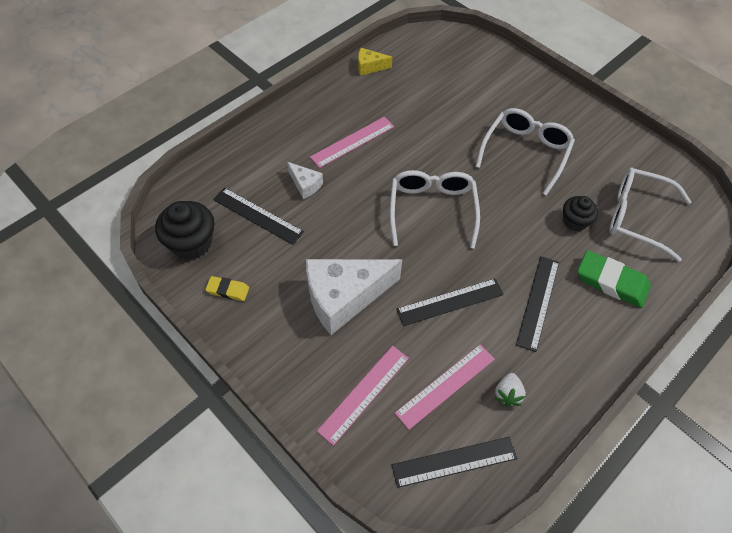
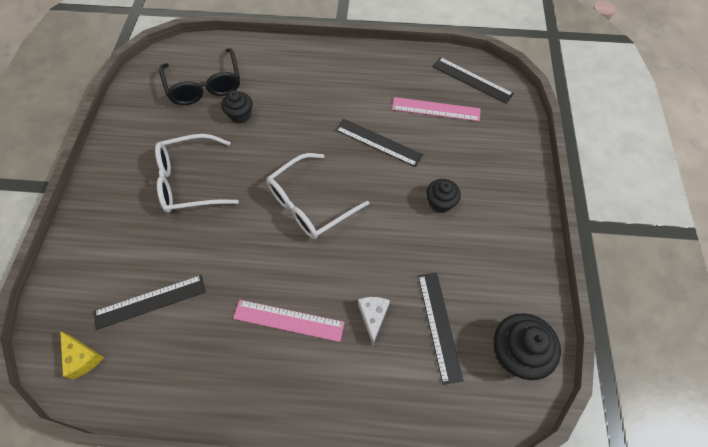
camera: 130 degrees left, 5 degrees up
yellow eraser [205,276,249,301] -> none
white cheese [306,259,402,335] -> black cupcake [426,179,461,213]
pink ruler [317,346,409,446] -> none
yellow cheese [358,48,392,75] -> yellow cheese moved to [60,331,104,379]
white strawberry [494,373,526,407] -> none
black ruler [516,256,559,352] -> black ruler moved to [94,275,206,330]
green eraser [577,250,651,308] -> none
white glasses [609,167,691,262] -> black glasses [159,48,240,105]

